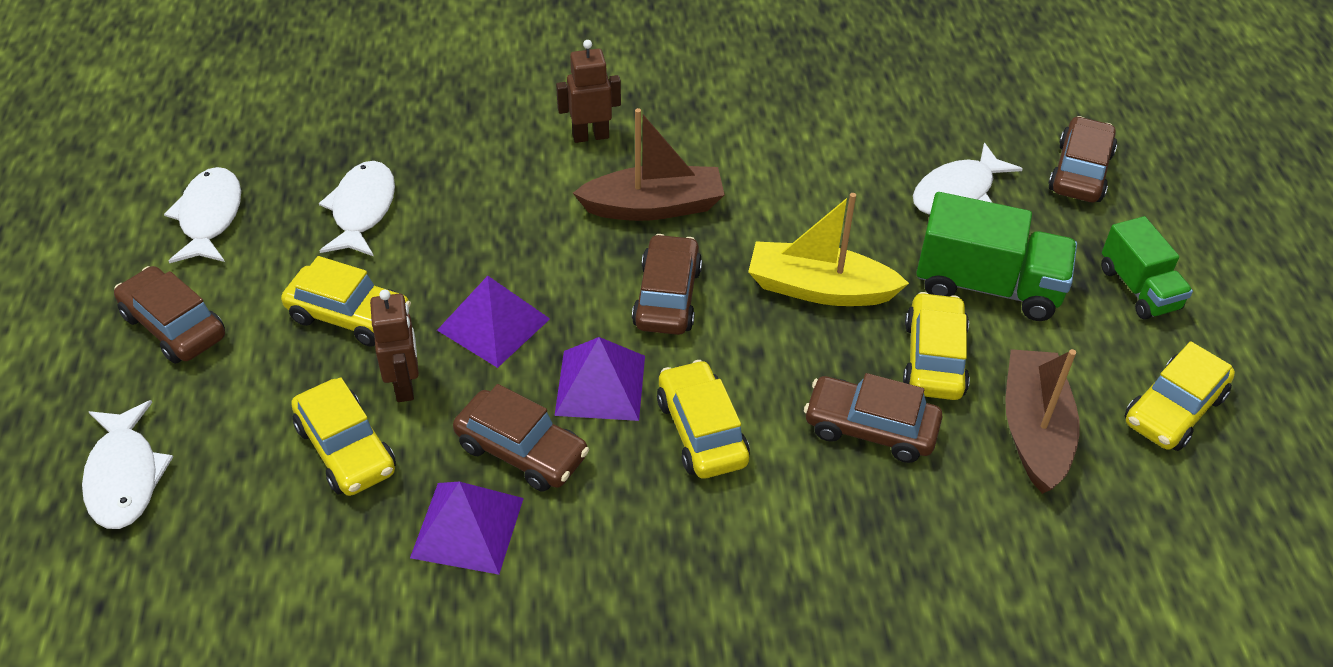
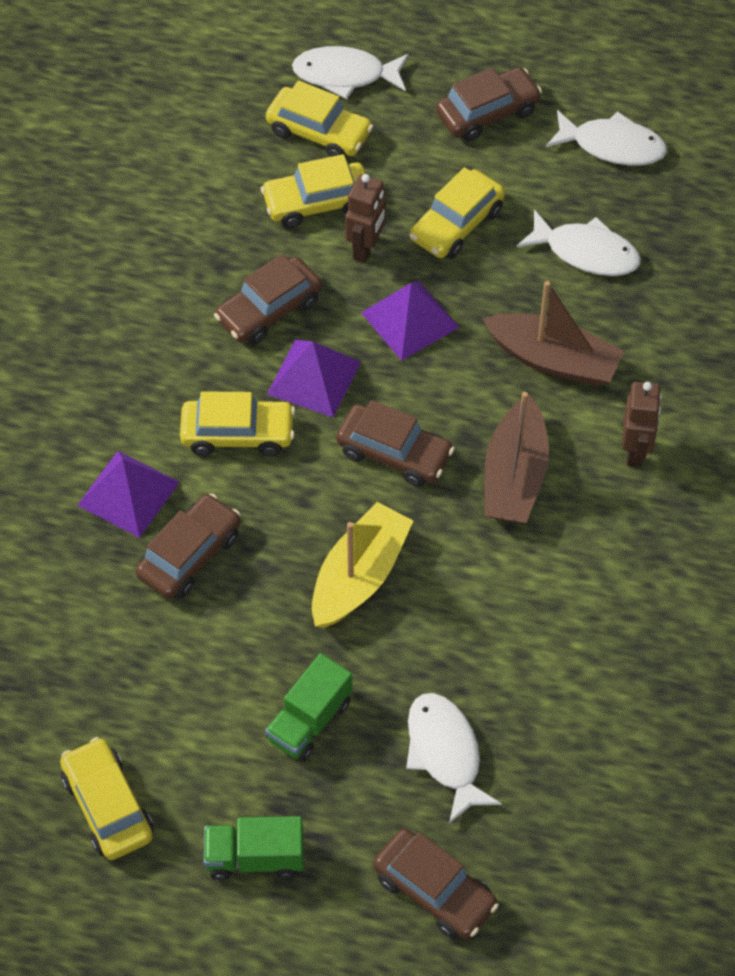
camera: 110 degrees right, 10 degrees up
brown robot [370,289,419,402] -> brown robot turned 75 degrees counterclockwise [345,174,386,263]
purple pyramid [410,482,524,575] -> purple pyramid moved to [77,451,180,538]
yellow car [903,292,970,400] -> yellow car moved to [266,80,373,158]
green truck [916,192,1077,321] -> green truck [265,653,352,761], size x0.65
brown boat [1005,349,1080,494] -> brown boat moved to [482,281,624,386]

